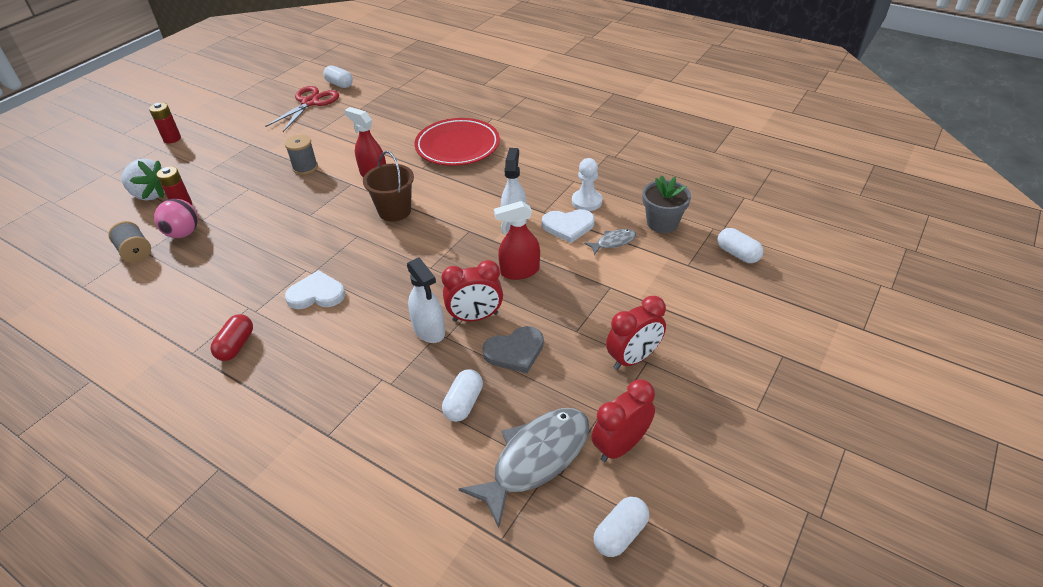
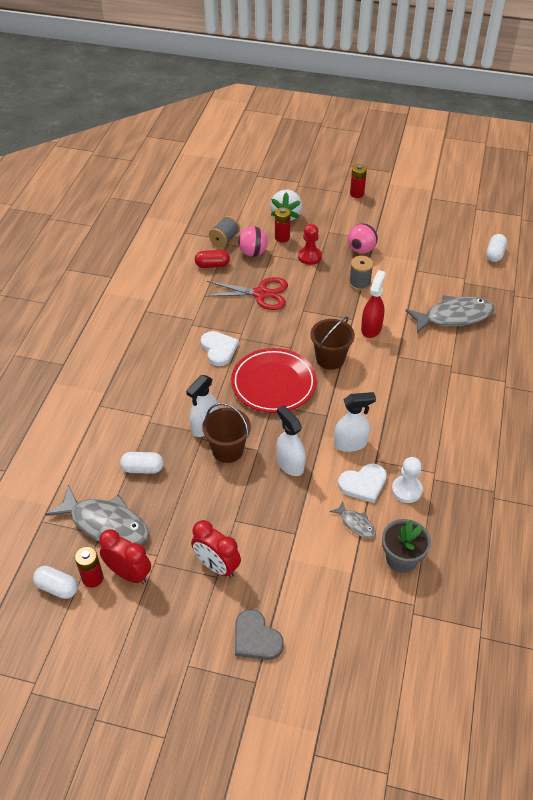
camera: 70 degrees right, 5 degrees up
red capsule [211,314,253,361] -> red capsule moved to [195,250,230,268]
red scissors [265,86,339,132] -> red scissors moved to [204,277,288,310]
red plate [414,118,500,166] -> red plate moved to [231,348,317,413]
red clock [442,260,503,322] -> brown bucket [202,403,251,463]
grey heart [482,326,544,373] -> grey heart moved to [235,609,284,660]
red spray bottle [494,201,540,280] -> white spray bottle [277,405,305,476]
white heart [542,209,595,243] -> white heart turned 90 degrees counterclockwise [338,463,387,503]
white capsule [717,228,763,263] -> none
none -> red battery [75,546,103,588]
none -> red pawn [298,224,322,265]
none -> pink ball [348,223,378,254]
none -> grey fish [406,295,495,333]

